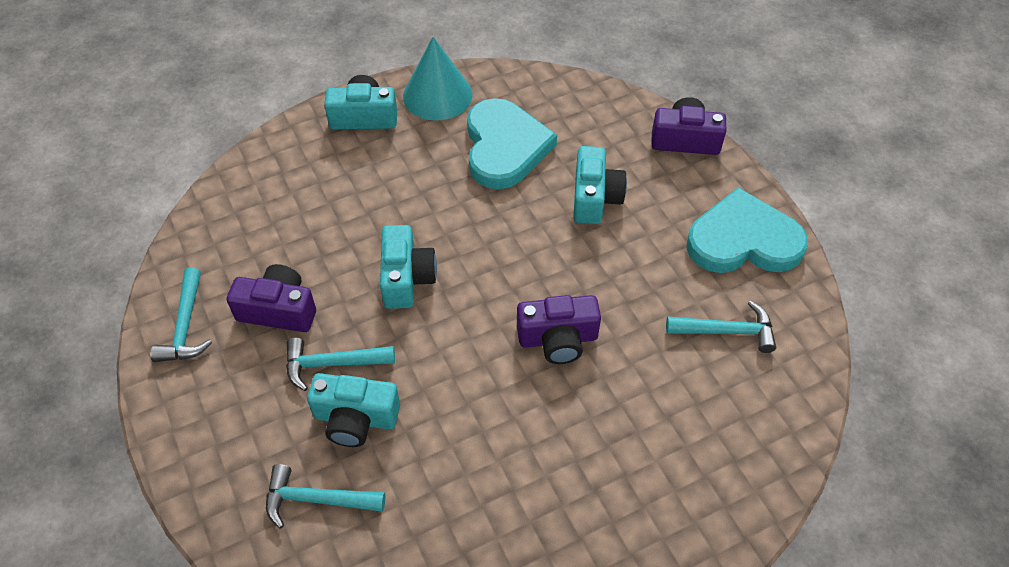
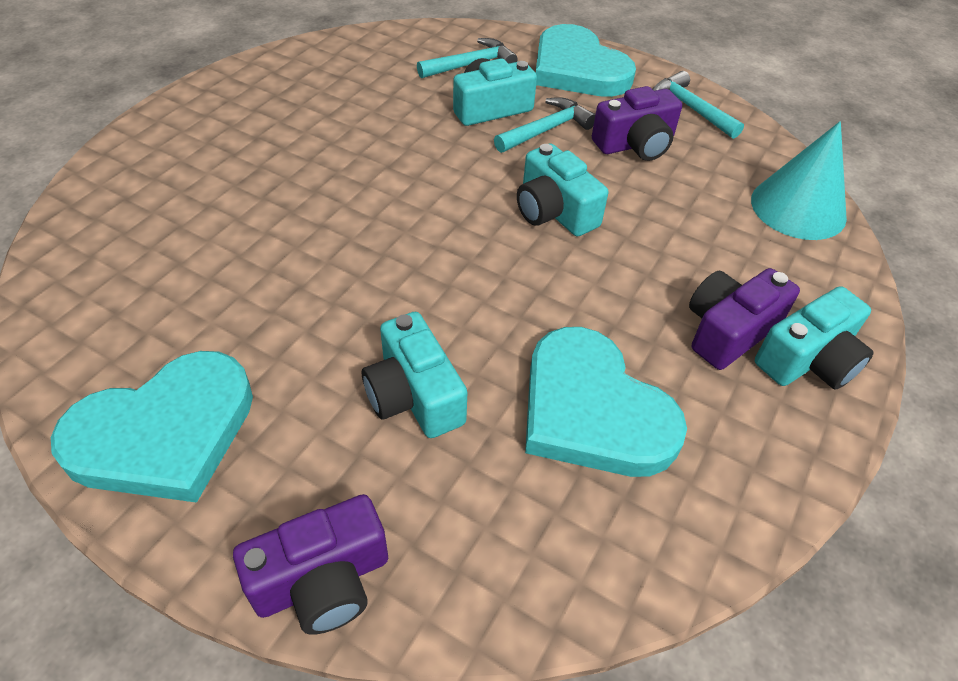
camera: 145 degrees right, 5 degrees down
turquoise cone [403,37,473,121] -> turquoise cone moved to [751,121,847,240]
purple camera [517,295,601,364] -> purple camera moved to [689,268,800,370]
turquoise hammer [666,301,776,353] -> none
none -> turquoise heart [536,24,636,97]

